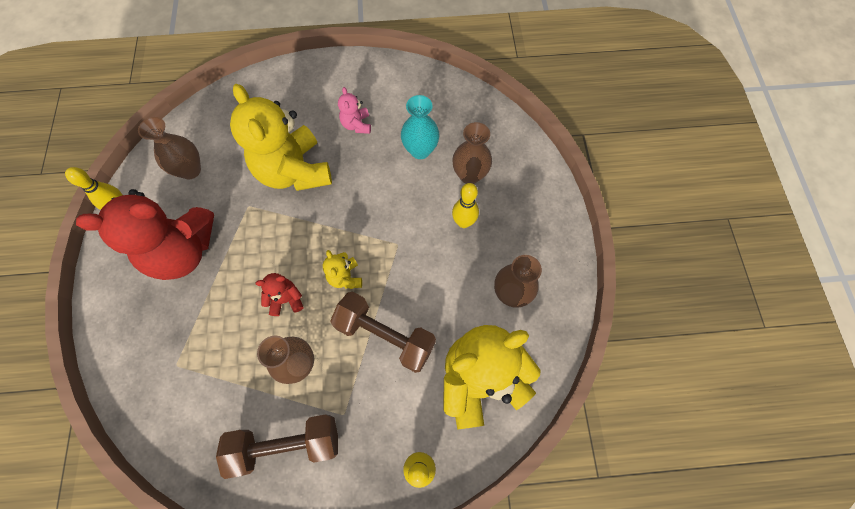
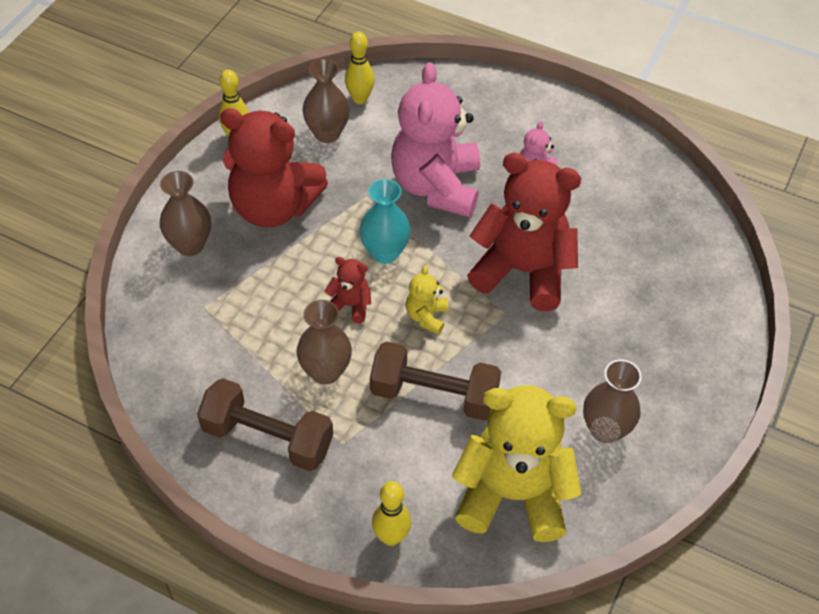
camera: 30 degrees right, 15 degrees down
yellow teddy bear [230,84,332,191] -> pink teddy bear [391,62,480,218]
brown dumbbell [330,292,436,373] -> brown dumbbell turned 45 degrees counterclockwise [370,341,501,421]
turquoise vase [401,95,439,159] -> turquoise vase moved to [359,179,410,264]
brown vase [452,122,492,184] -> brown vase moved to [160,171,211,256]
yellow bowling pin [452,183,479,228] -> yellow bowling pin moved to [345,32,375,104]
none -> red teddy bear [467,153,581,311]

